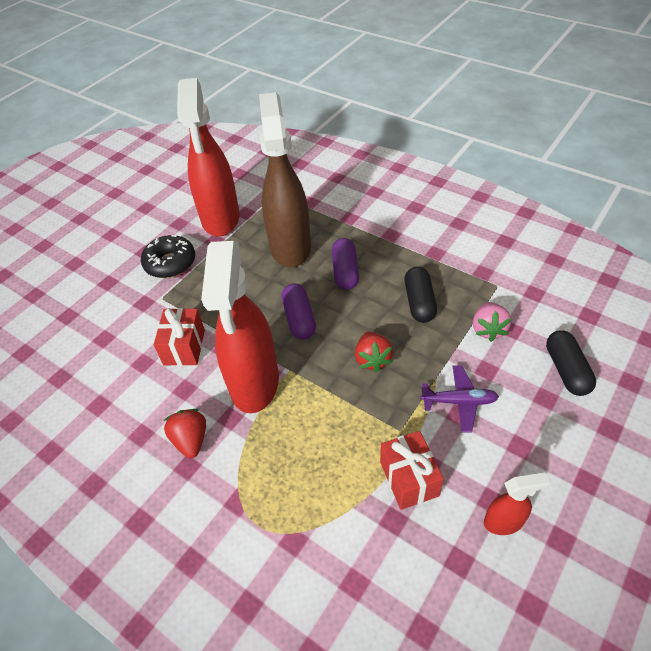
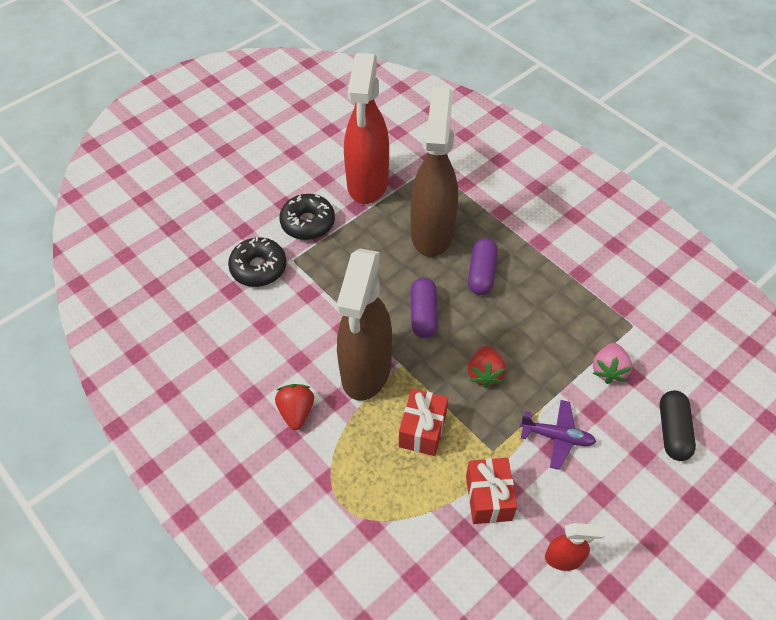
camera: 10 degrees right, 5 degrees up
red gift [154,308,205,366] -> red gift moved to [399,389,448,456]
red spray bottle [201,241,279,413] -> brown spray bottle [336,249,392,401]
black capsule [404,267,437,323] -> none
none -> black donut [228,237,286,287]

